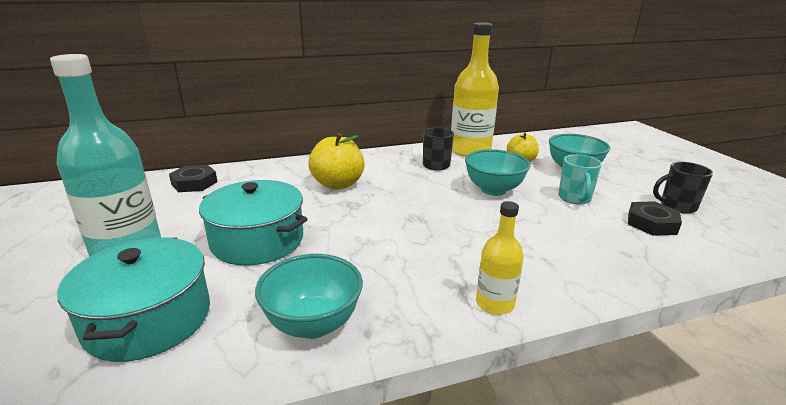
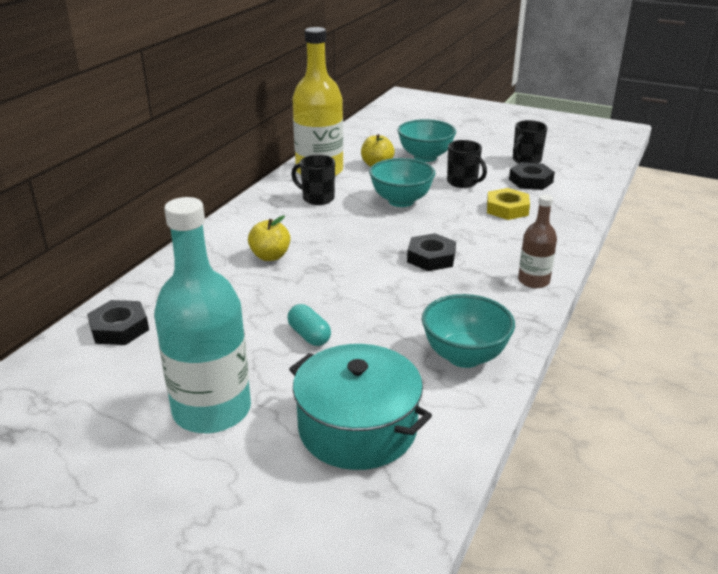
camera: 45 degrees left, 5 degrees up
turquoise pot [199,180,307,266] -> turquoise capsule [287,304,331,346]
yellow apple [308,133,365,190] -> yellow apple [248,215,290,261], size x0.65
yellow bottle [476,201,524,315] -> brown bottle [518,195,557,288]
turquoise mug [558,154,602,205] -> black mug [447,140,487,188]
none -> black nut [407,233,456,271]
none -> yellow nut [487,188,530,220]

